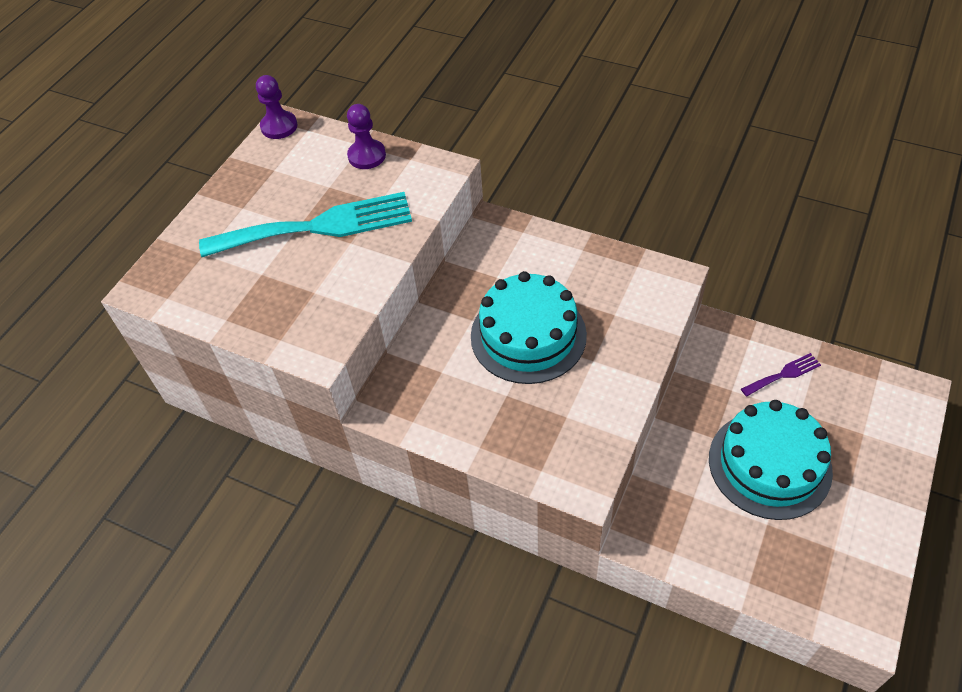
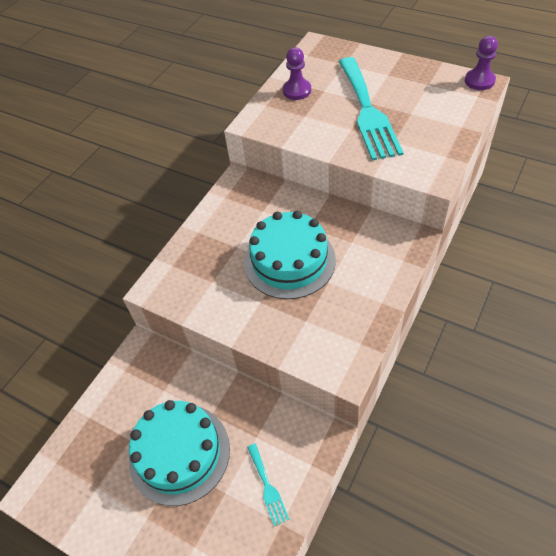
camera: 95 degrees right, 0 degrees up
purple pawn [347,104,386,169] -> purple pawn moved to [283,47,311,100]
purple fork [741,353,821,396] -> turquoise fork [247,444,289,526]

